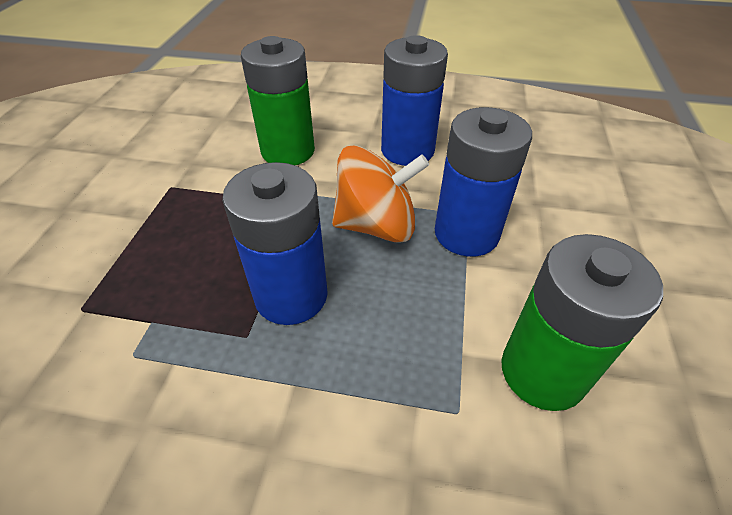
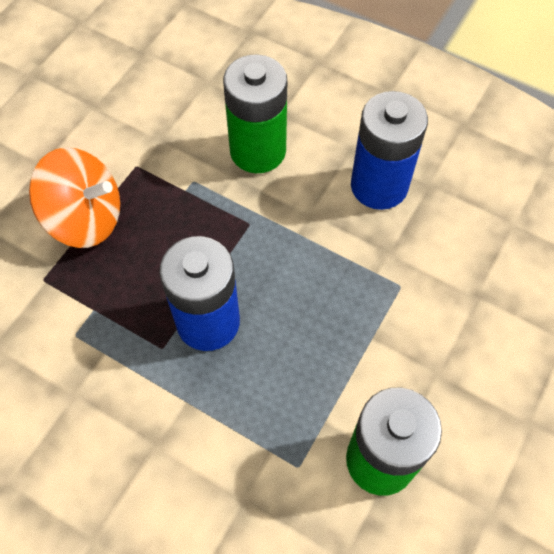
camera: 20 degrees right, 15 degrees up
orange spinning top [332,146,429,243] -> orange spinning top moved to [29,147,120,248]
blue battery [435,107,532,257] -> none

